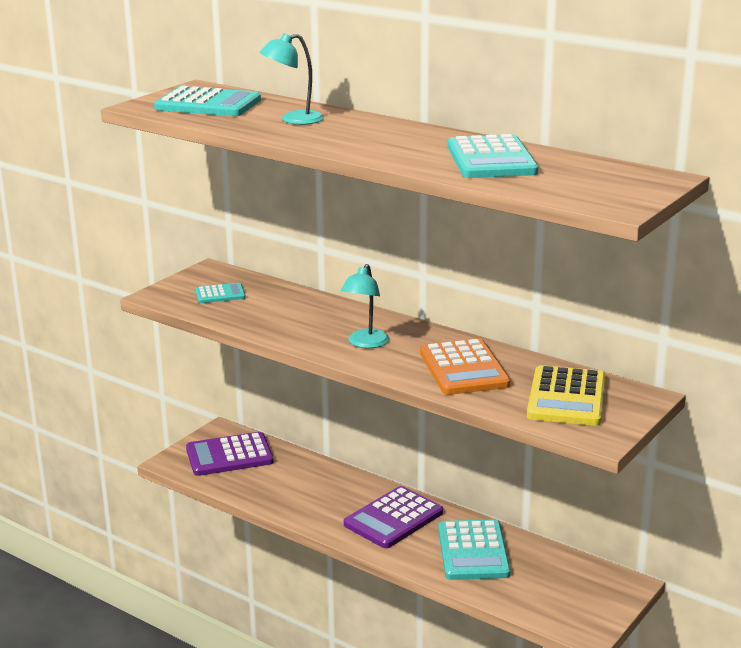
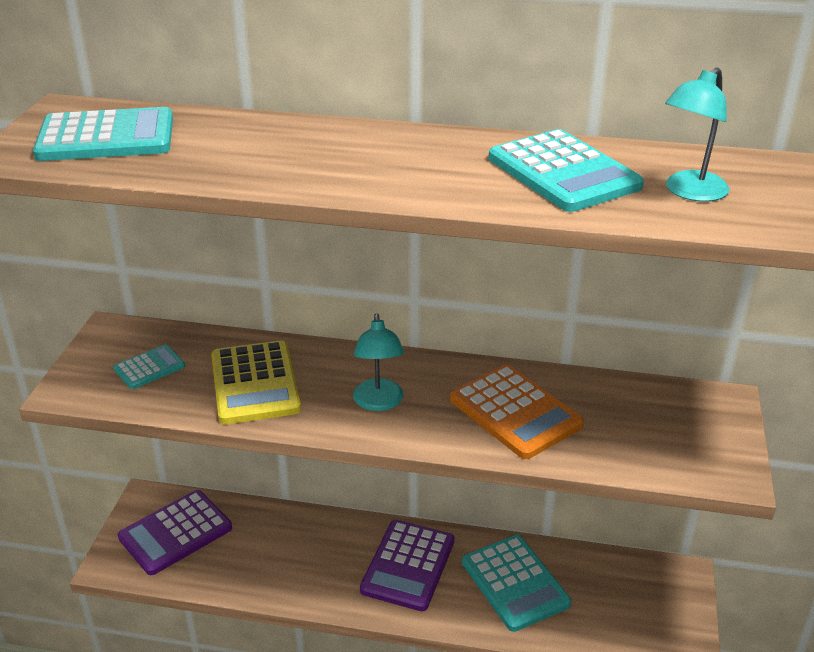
camera: 25 degrees left, 10 degrees up
turquoise lamp [260,33,324,125] -> turquoise lamp moved to [665,67,730,202]
yellow calculator [527,365,605,426] -> yellow calculator moved to [211,340,301,424]

